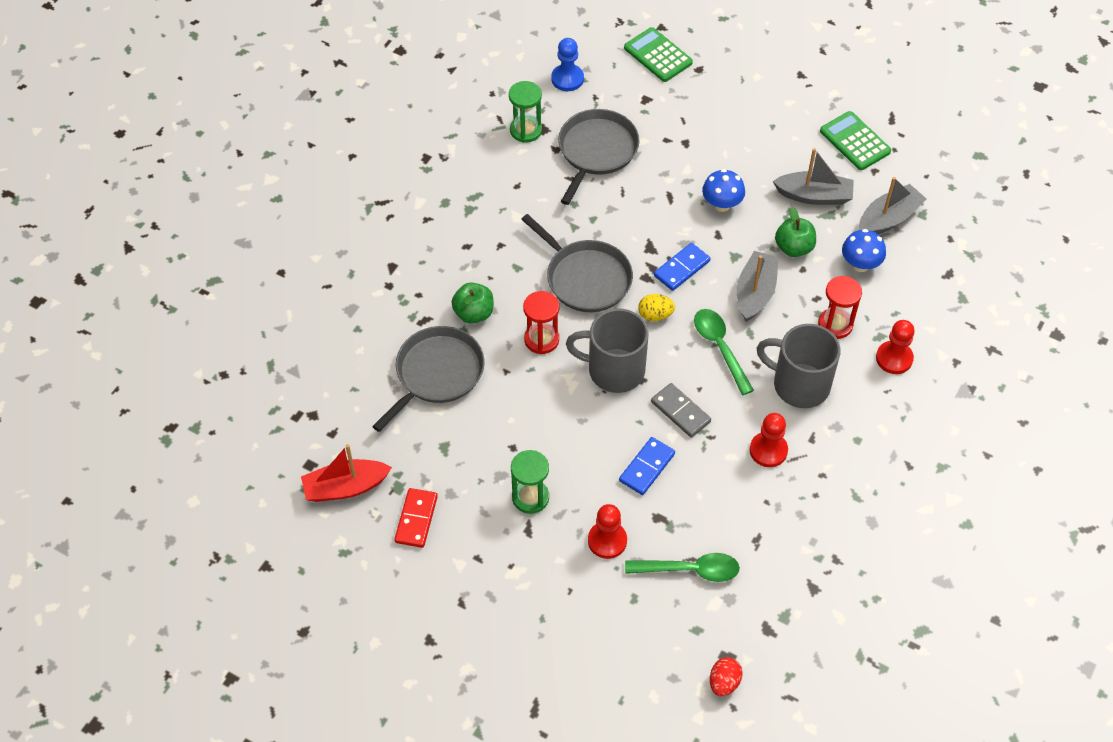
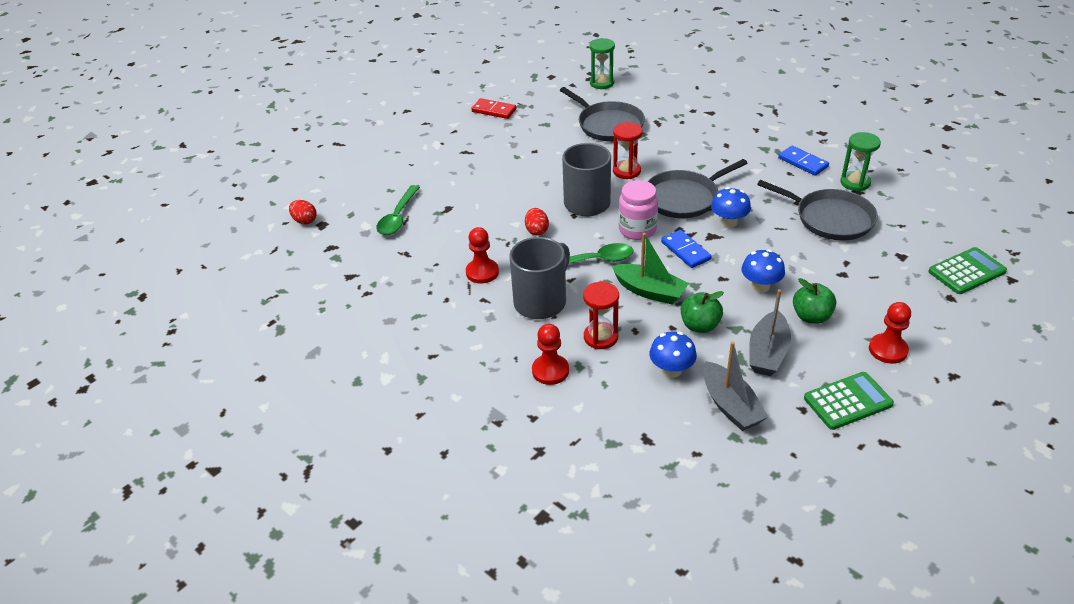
camera: 105 degrees right, 15 degrees down
red boat [301,444,392,502] -> none
green apple [451,283,493,324] -> green apple moved to [793,278,836,324]
green hourglass [511,450,549,514] -> green hourglass moved to [589,38,615,89]
blue pawn [551,38,584,91] -> none
red pawn [588,504,627,559] -> red pawn moved to [869,302,911,364]
blue domino [619,437,675,495] -> blue domino moved to [778,146,829,176]
yellow egg [638,294,675,321] -> pink jar [618,180,658,240]
grey domino [651,383,711,438] -> red egg [525,208,549,236]
grey boat [737,251,779,322] -> green boat [612,233,689,305]
none -> blue mushroom [711,187,751,228]

